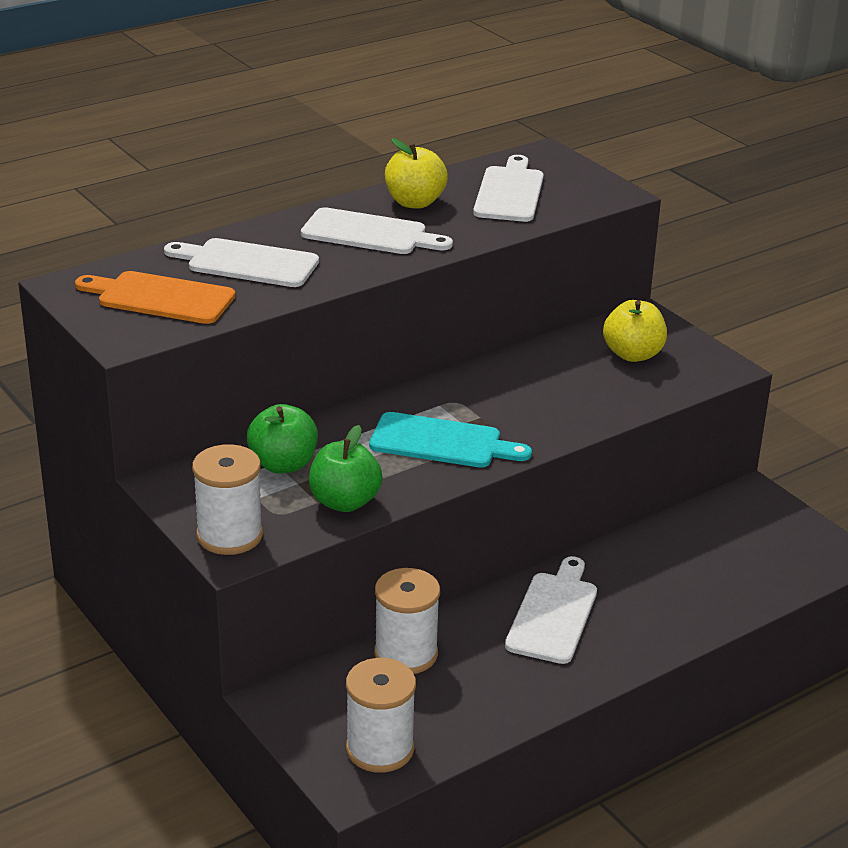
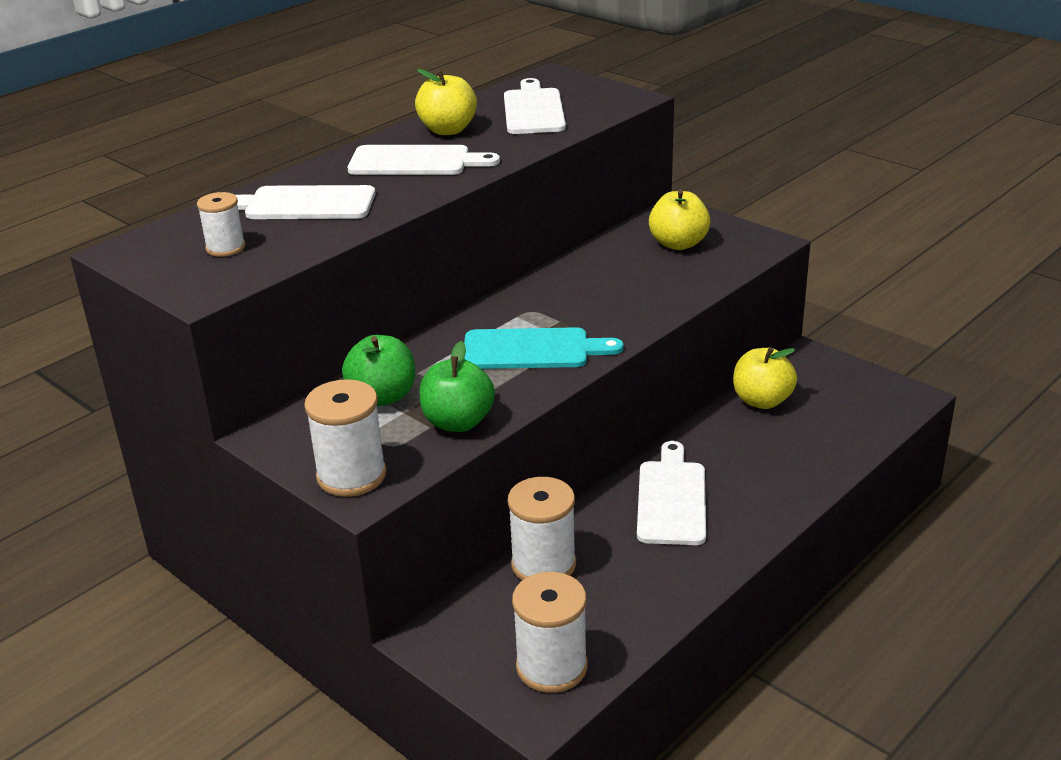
camera: 10 degrees left, 0 degrees up
orange cutting board [75,271,235,324] -> white spool [197,192,245,257]
none -> yellow apple [733,347,797,409]

